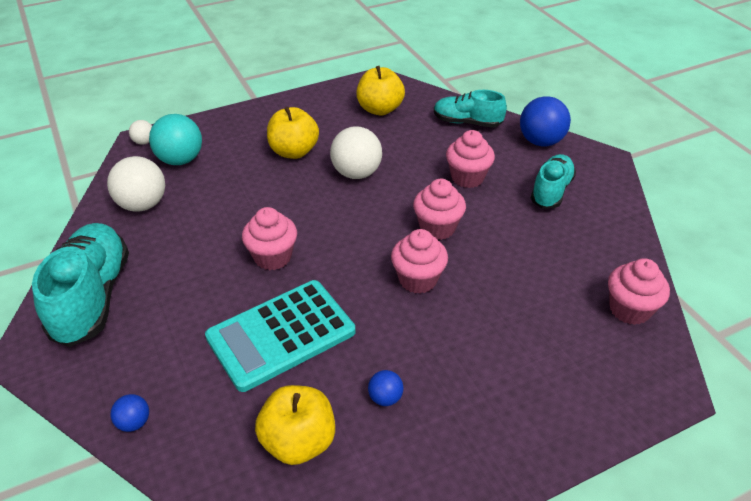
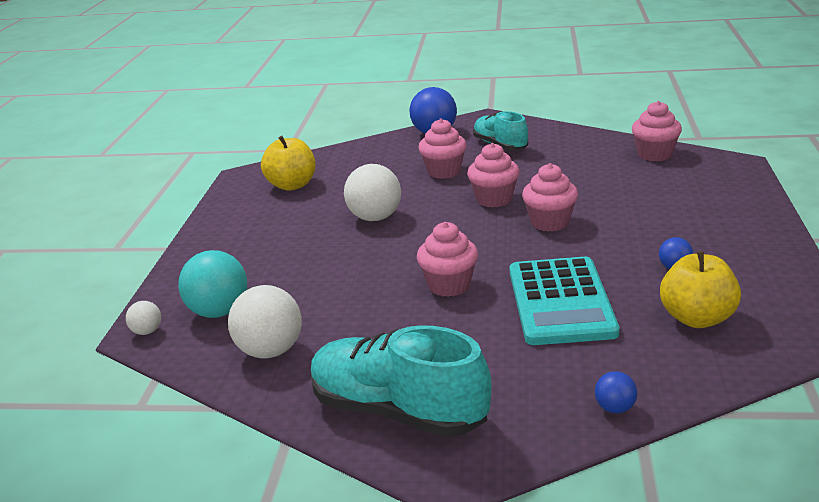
camera: 55 degrees left, 15 degrees down
yellow apple [267,107,319,159] -> none
turquoise shoe [434,90,507,128] -> none

